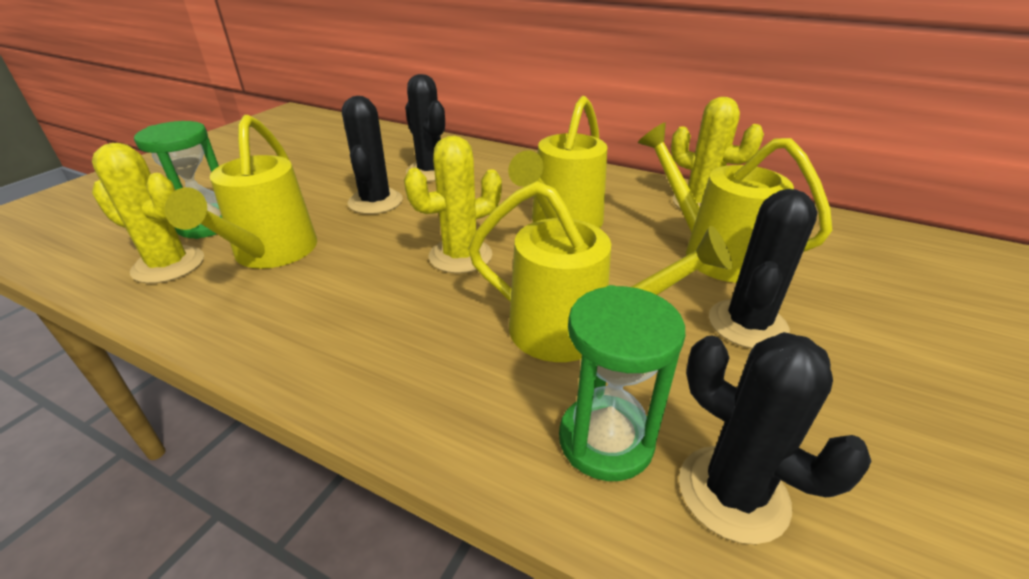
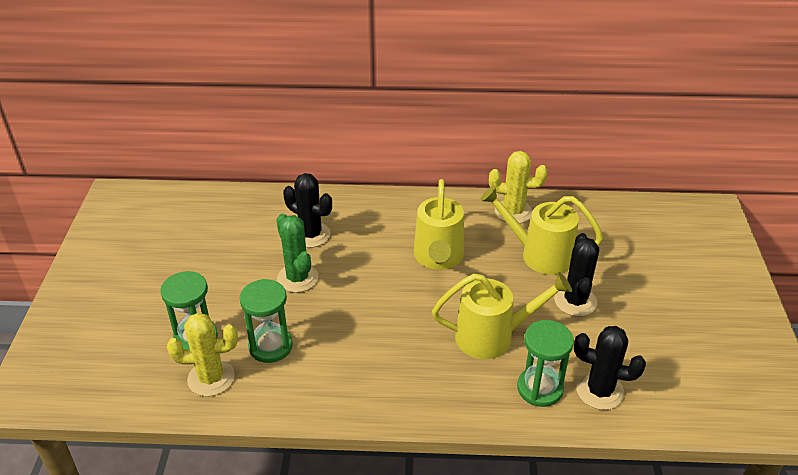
camera: 25 degrees left, 5 degrees up
yellow watering can [164,115,317,269] -> green hourglass [240,279,293,363]
black cactus [342,96,403,214] -> green cactus [276,214,318,293]
yellow cactus [404,136,502,274] -> none

